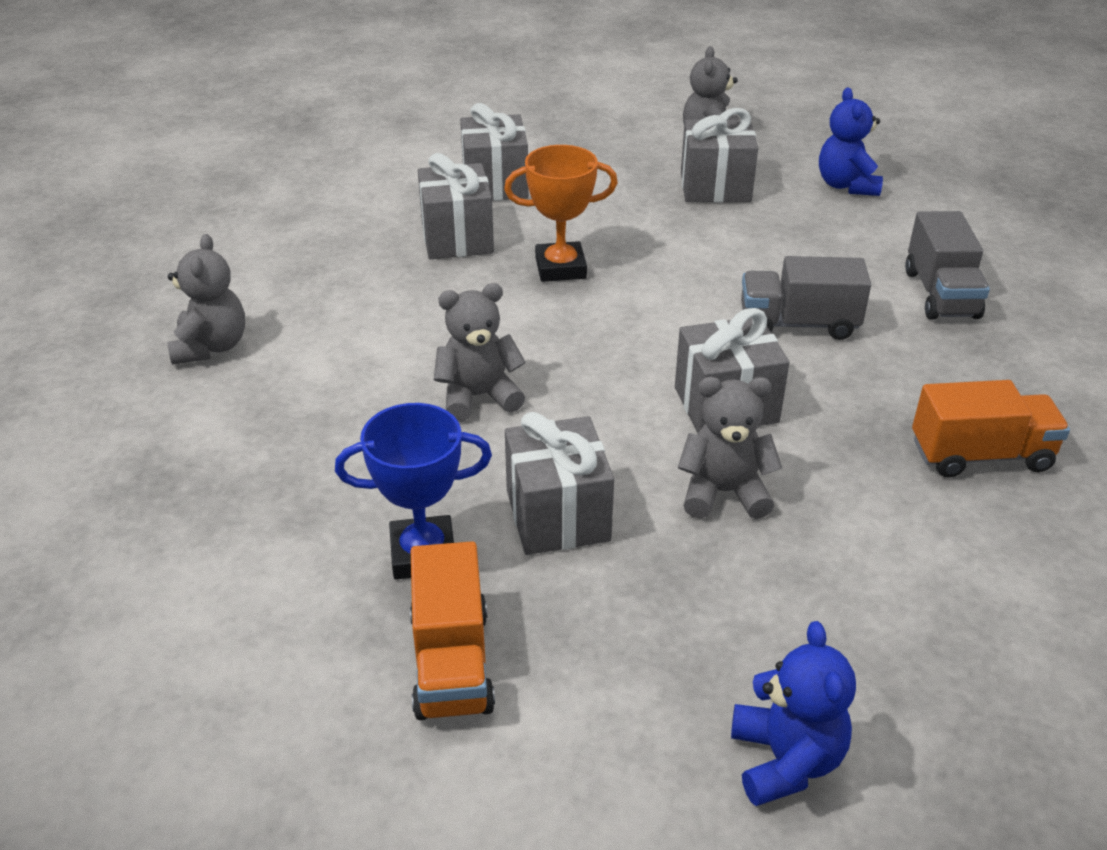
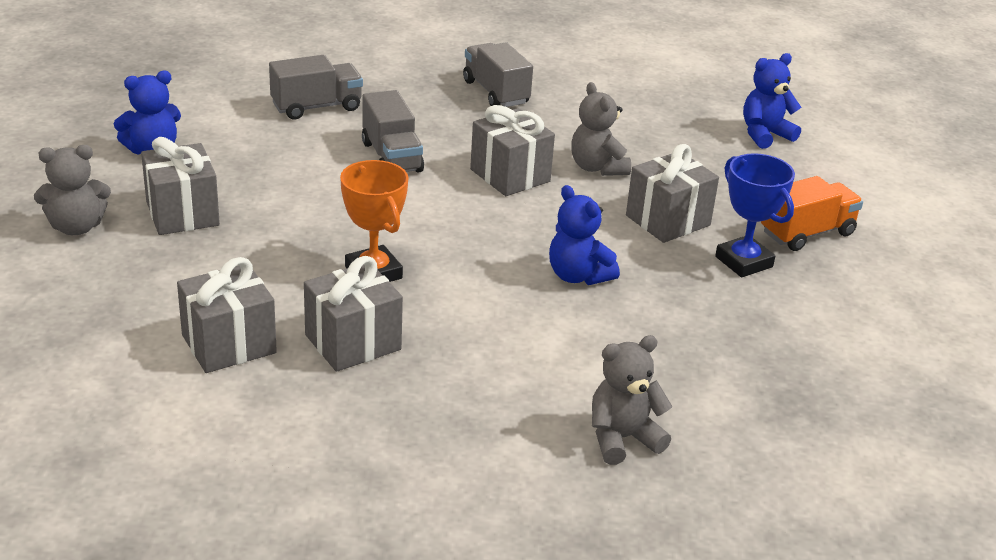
camera: 115 degrees left, 5 degrees down
grey teddy bear [434,283,526,422] -> blue teddy bear [549,185,620,285]
orange truck [912,380,1070,478] -> grey truck [463,42,533,107]

